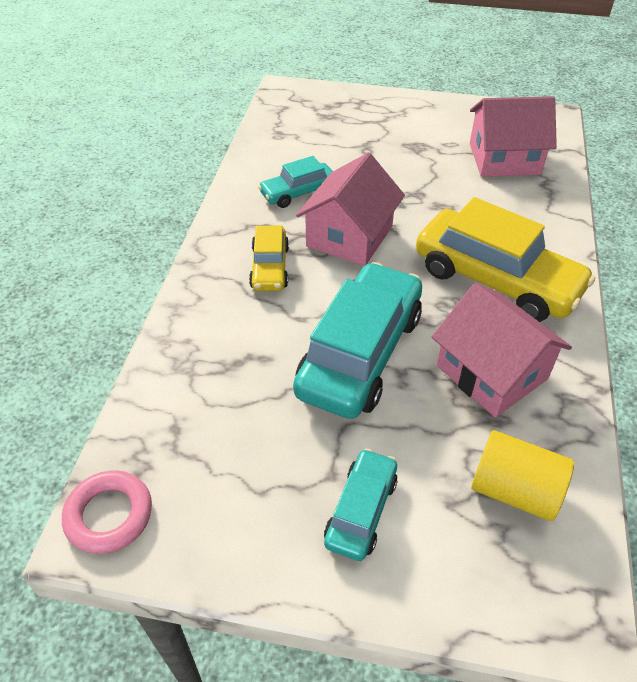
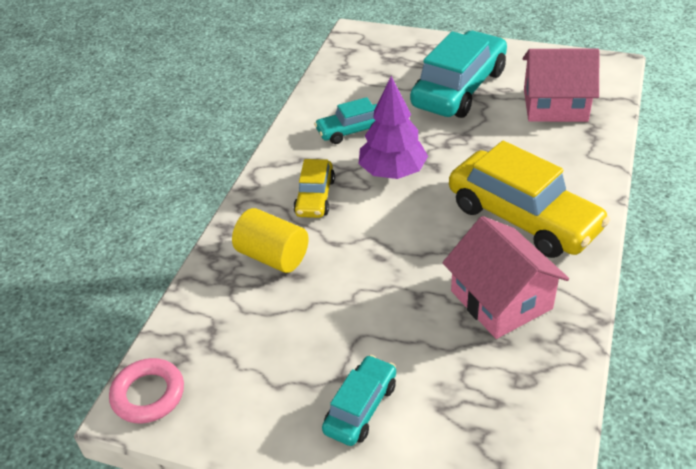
camera: 10 degrees right, 5 degrees down
turquoise car [293,262,422,419] -> turquoise car moved to [410,31,507,118]
pink house [296,153,405,266] -> purple tree [358,76,428,179]
yellow cylinder [471,430,574,521] -> yellow cylinder moved to [232,208,309,273]

